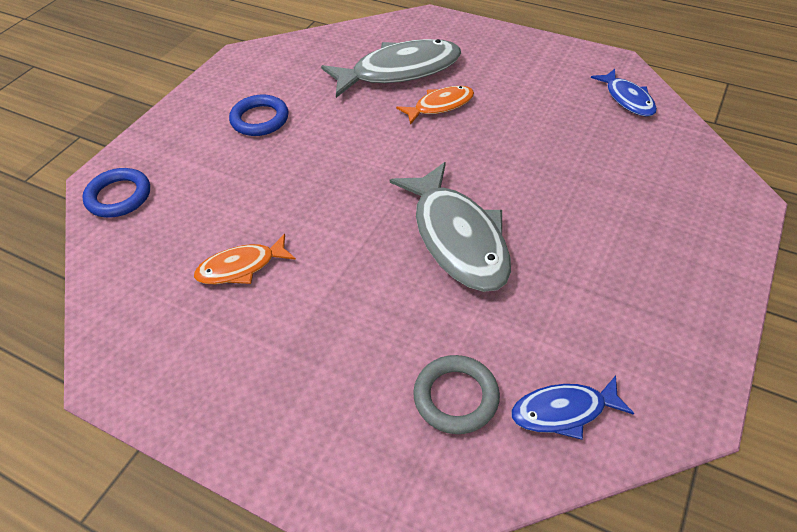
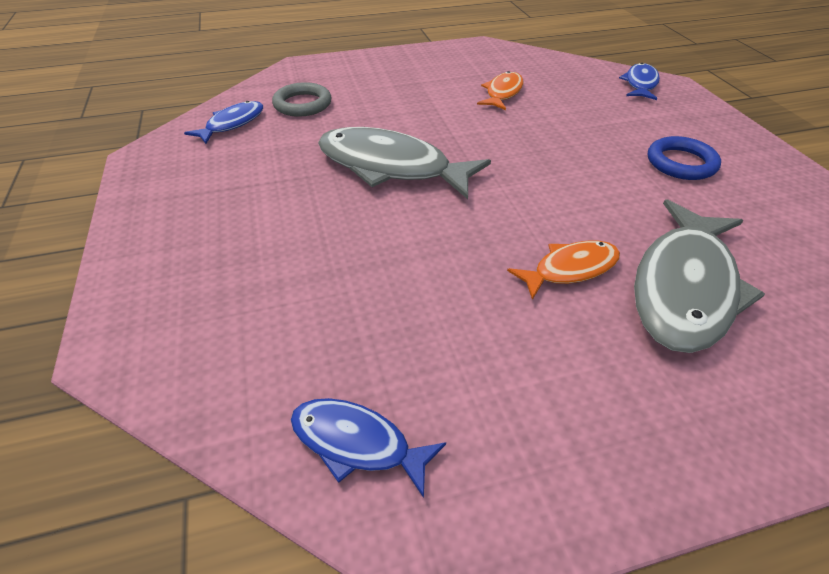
camera: 135 degrees right, 5 degrees down
blue ring [82,168,150,217] -> blue fish [619,63,660,100]
orange fish [396,86,474,125] -> orange fish turned 135 degrees counterclockwise [507,240,620,300]

